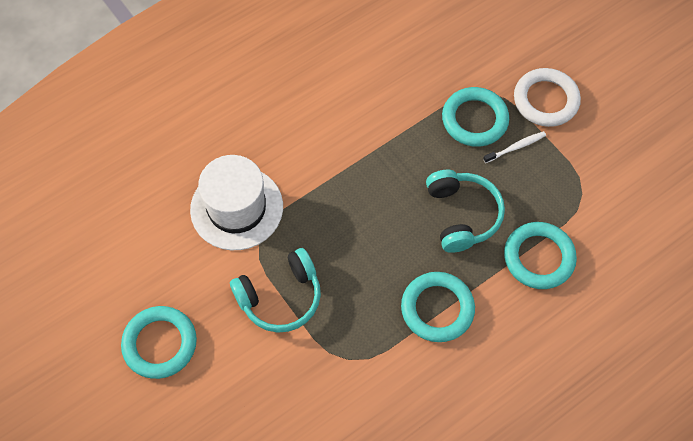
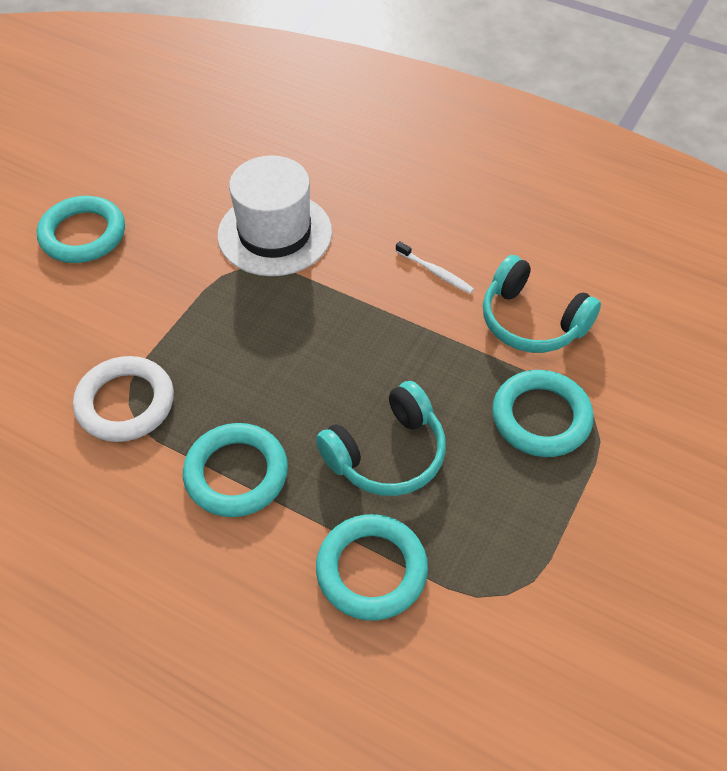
camera: 65 degrees right, 10 degrees down
turquoise headphones [230,248,321,333] -> turquoise headphones moved to [483,255,601,353]
white toothbrush [483,131,546,163] -> white toothbrush moved to [396,241,474,294]
white ring [514,68,581,127] -> white ring moved to [73,356,174,442]

